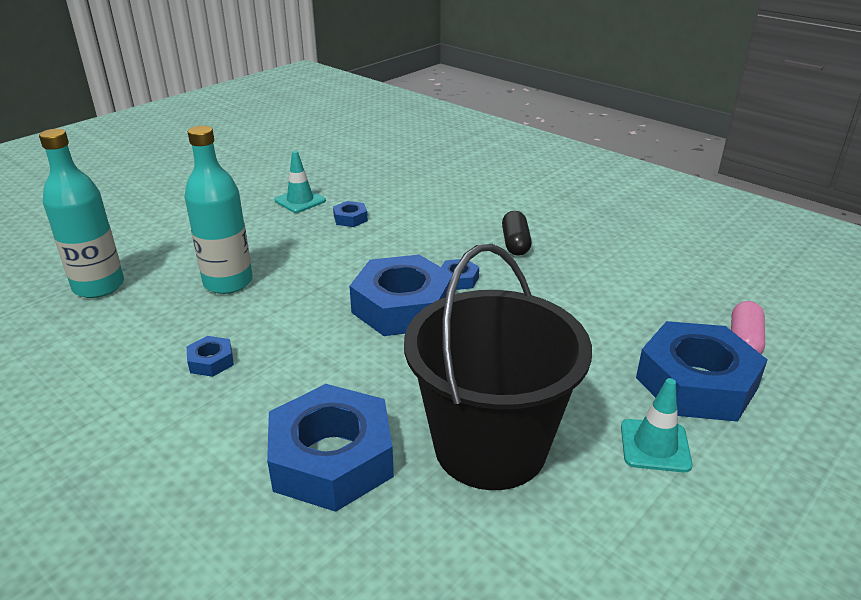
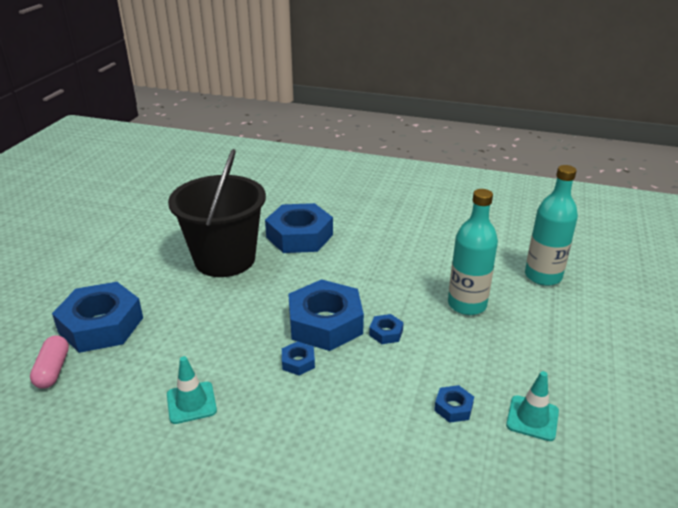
camera: 155 degrees right, 0 degrees up
blue nut [186,336,234,377] -> blue nut moved to [369,314,404,344]
black capsule [502,211,532,256] -> none
turquoise traffic cone [621,378,692,473] -> turquoise traffic cone moved to [167,356,217,424]

